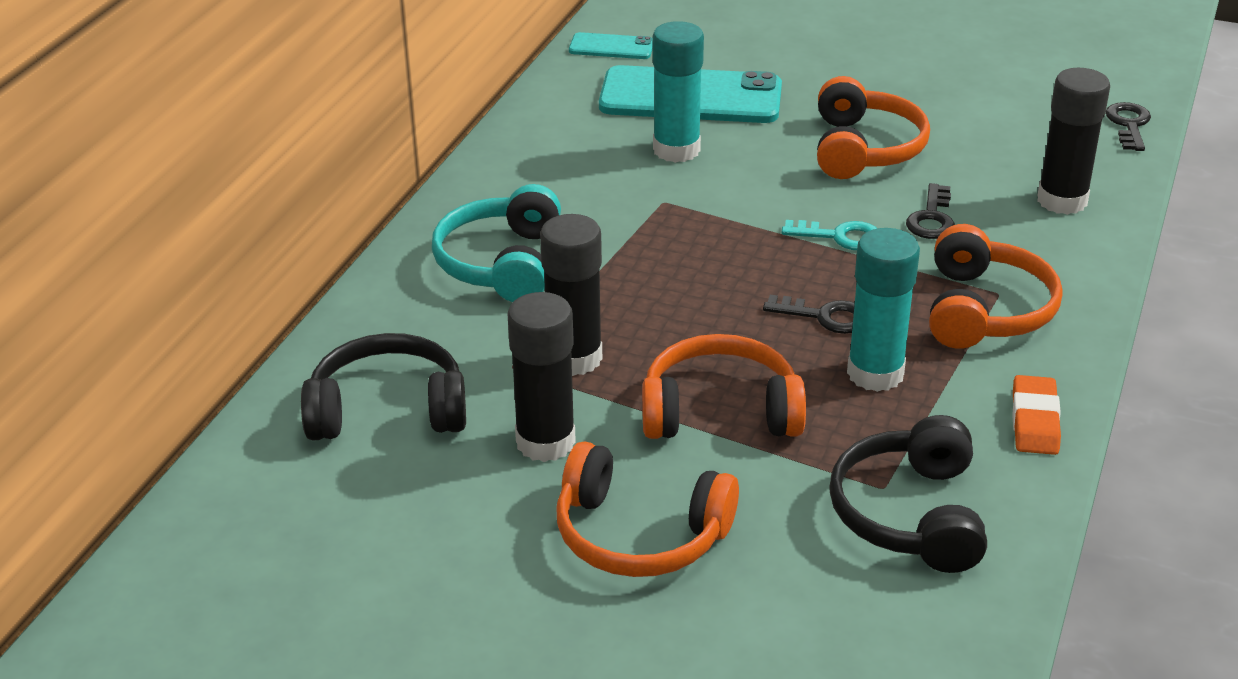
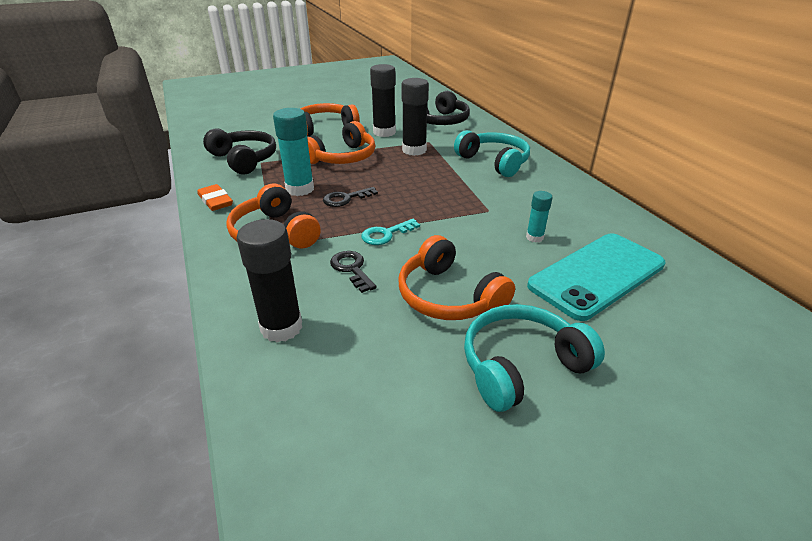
camera: 135 degrees right, 0 degrees up
turquoise phone [569,32,653,59] -> none
turquoise glue stick [653,21,704,163] -> turquoise glue stick [526,191,552,243], size x0.53
black key [1106,102,1151,151] -> none
none -> turquoise headphones [464,304,605,412]

